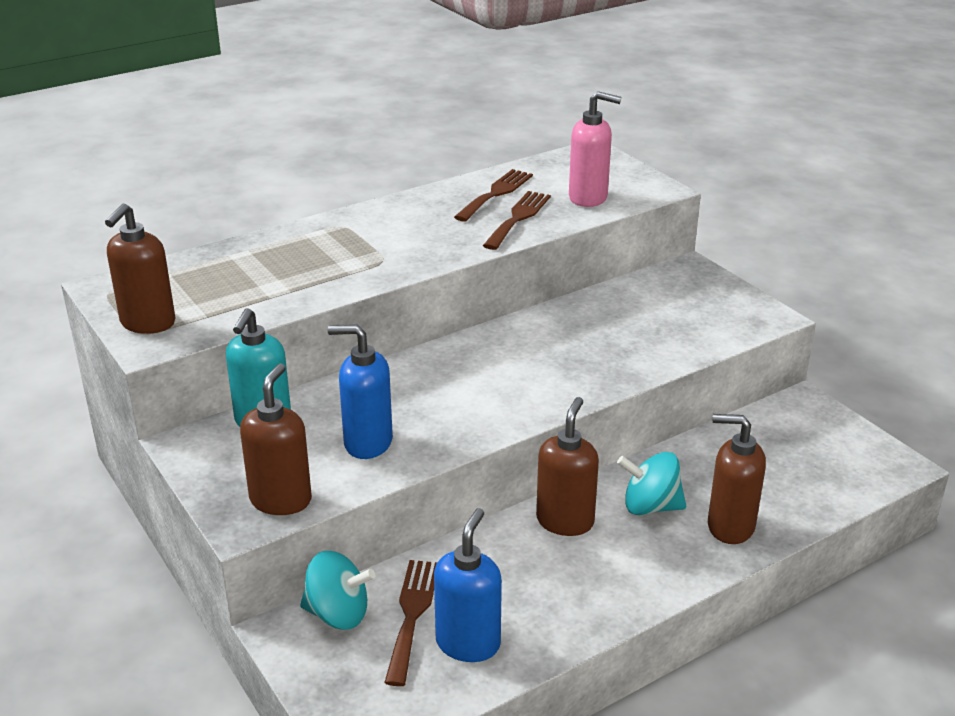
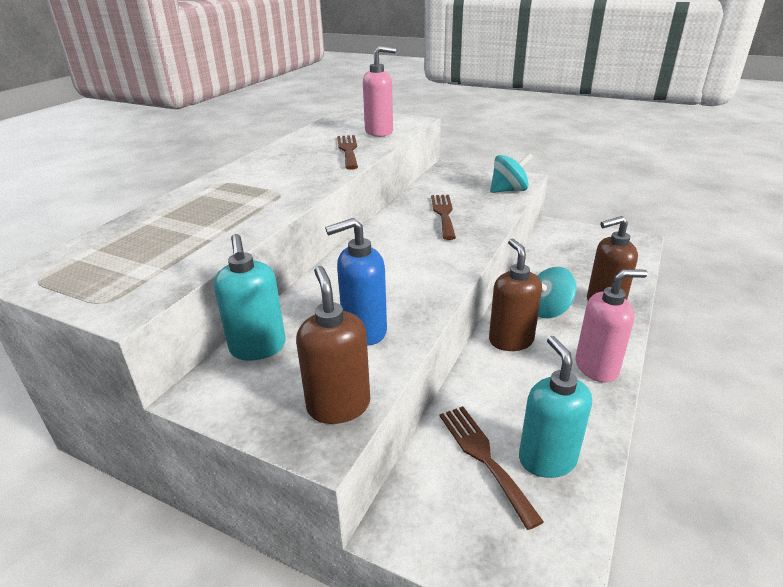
camera: 30 degrees left, 0 degrees up
brown soap dispenser [105,203,176,334] -> none
turquoise spinning top [300,551,375,630] -> turquoise spinning top moved to [490,153,533,193]
blue soap dispenser [434,508,502,662] -> turquoise soap dispenser [519,336,592,478]
brown fork [454,169,533,222] -> brown fork moved to [431,195,456,240]
none -> pink soap dispenser [576,269,648,382]

